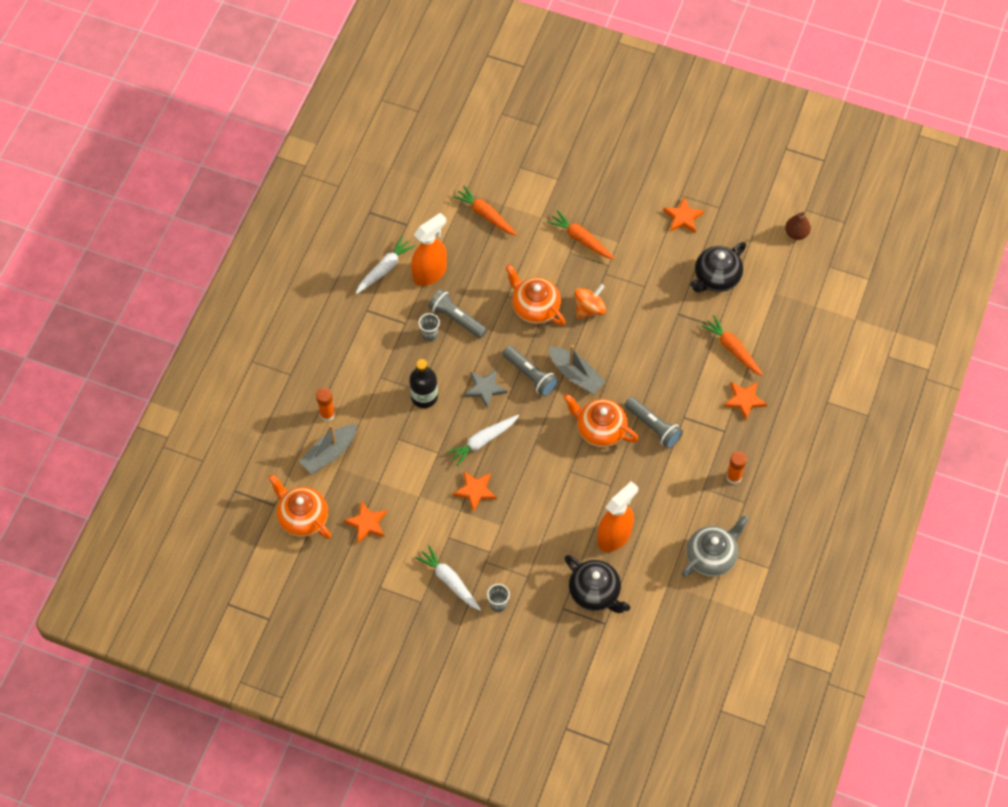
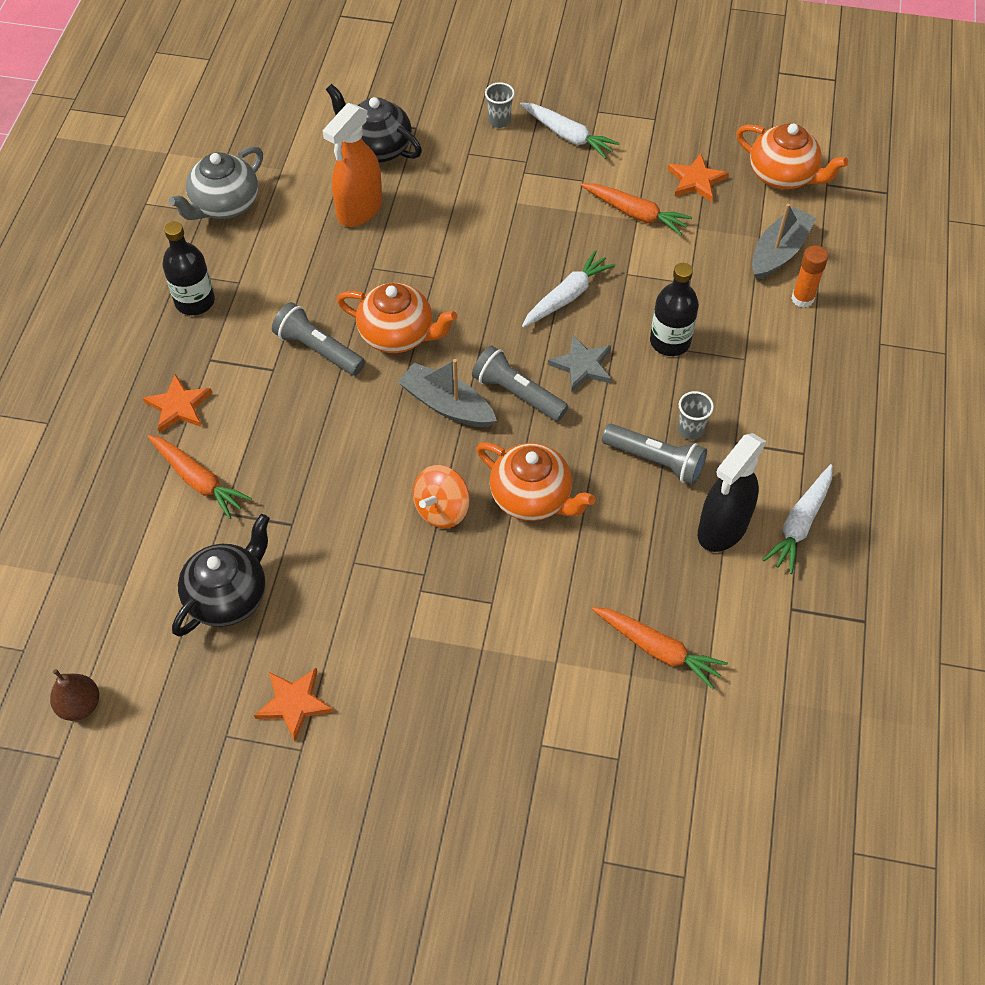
camera: 170 degrees right, 5 degrees down
orange spray bottle [411,213,447,286] -> black spray bottle [698,433,767,552]
orange star [453,471,497,512] -> none
orange carrot [547,210,615,259] -> orange carrot moved to [581,183,692,235]
orange glue stick [726,451,747,484] -> black bottle [162,222,215,315]

